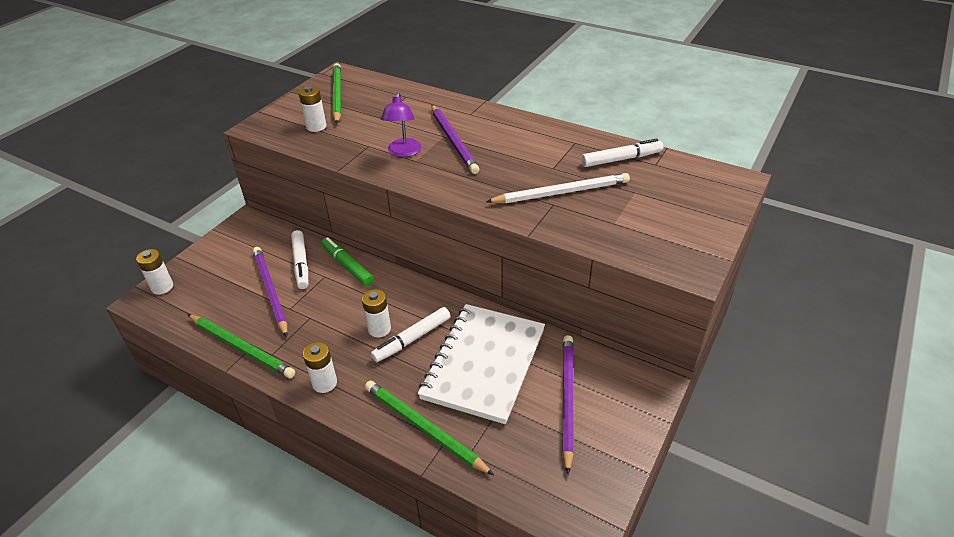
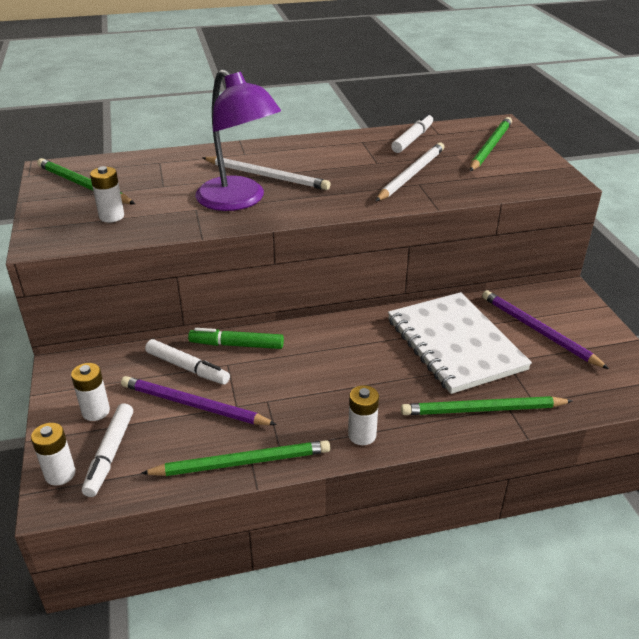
camera: 45 degrees left, 5 degrees down
white battery [362,289,391,338] -> white battery moved to [71,363,110,421]
white marker [371,307,451,362] -> white marker moved to [82,403,133,497]
purple lamp [381,93,421,157] -> purple lamp [195,69,281,211], size x1.82
purple pencil [431,105,479,174] -> white pencil [202,157,330,190]
none -> green pencil [470,117,512,171]

